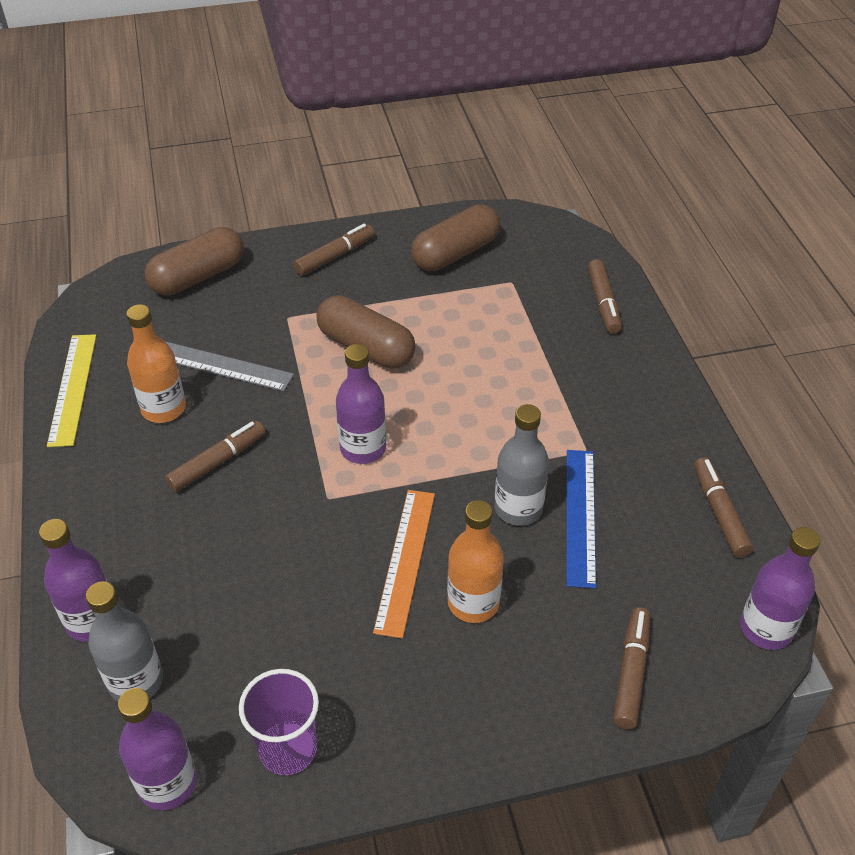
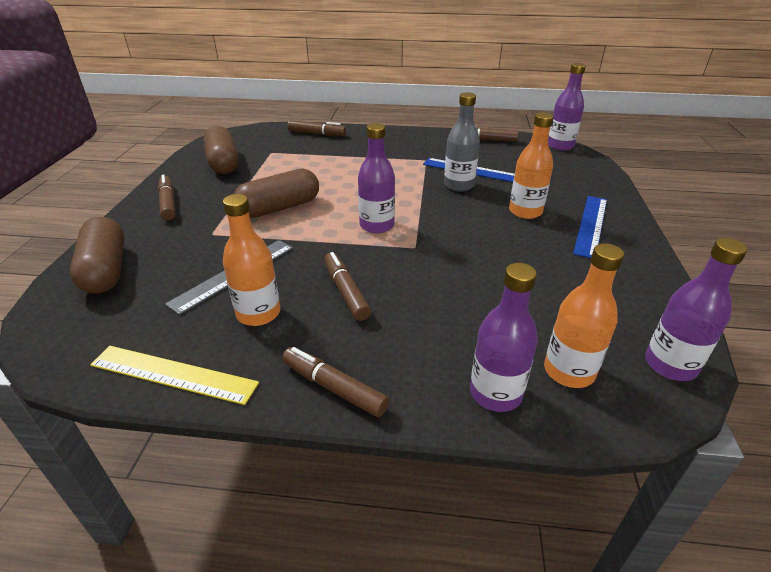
camera: 70 degrees left, 10 degrees down
grey bottle [86,581,163,701] -> orange bottle [544,243,624,388]
purple cup [239,669,319,775] -> none
orange ruler [373,490,435,638] -> none
brown marker [613,607,650,729] -> brown marker moved to [282,347,389,417]
none -> blue ruler [573,196,607,258]

